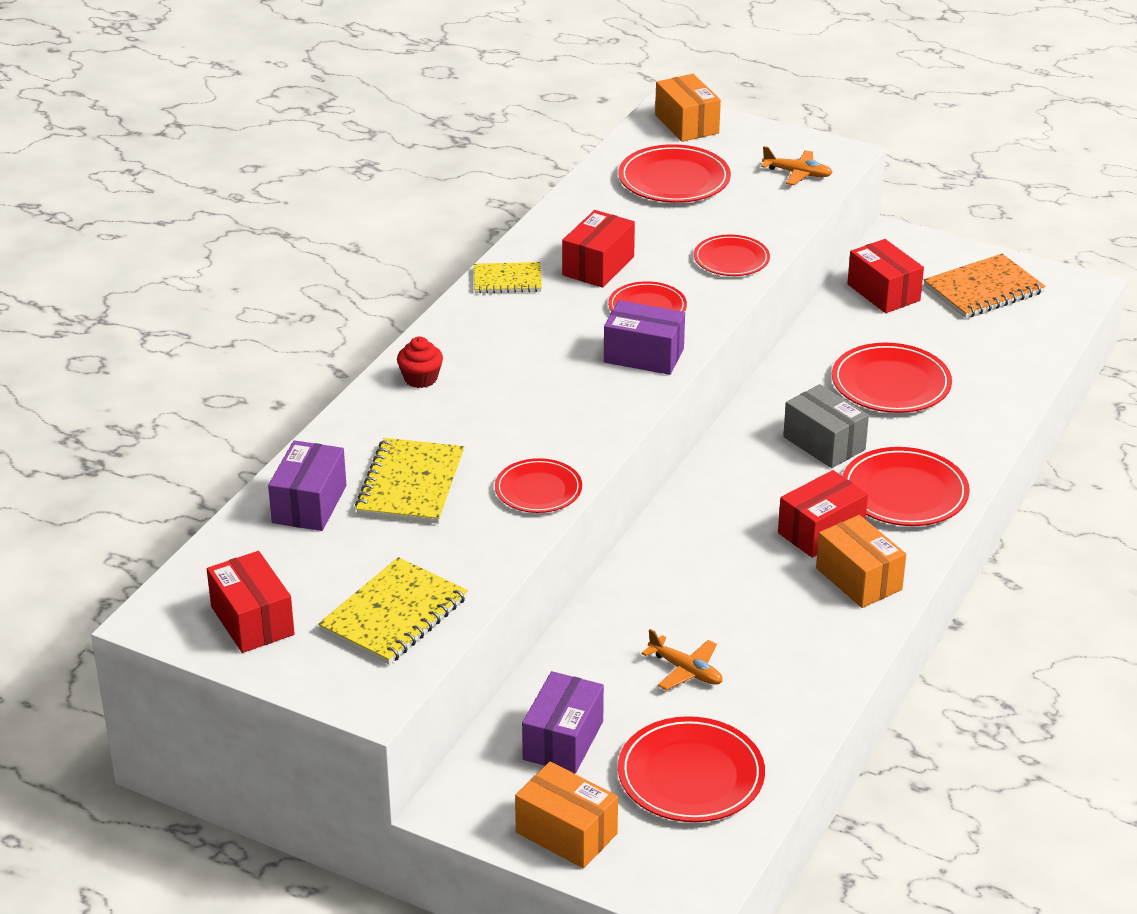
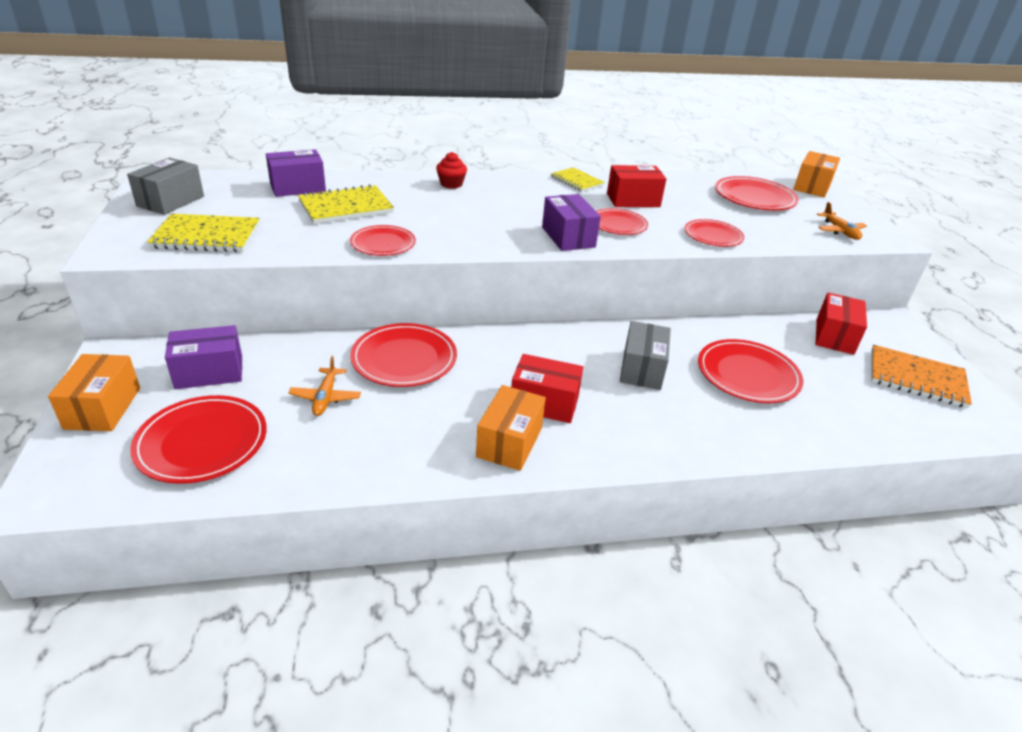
camera: 50 degrees right, 0 degrees up
red box [207,551,295,653] -> grey box [127,157,204,215]
red plate [842,447,970,526] -> red plate moved to [350,323,457,387]

